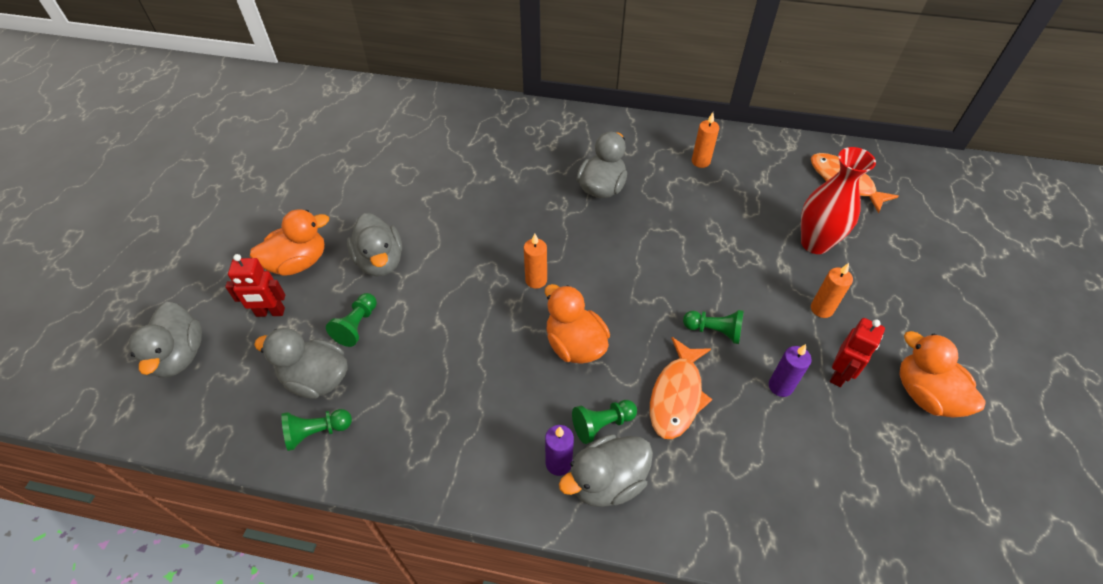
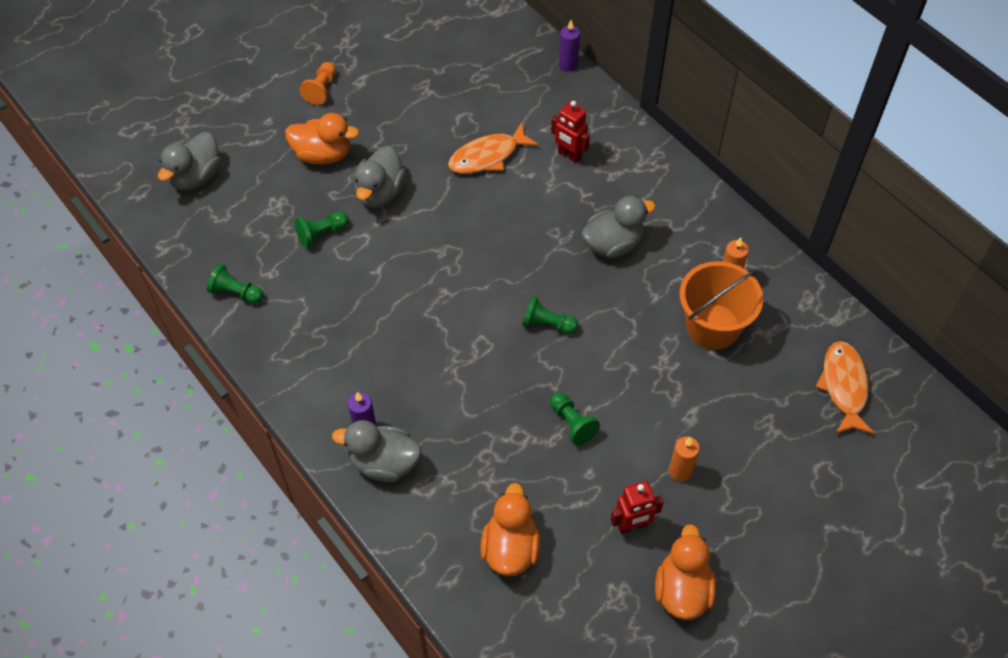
camera: 40 degrees right, 5 degrees up
red robot [225,254,285,317] -> red robot moved to [551,101,590,163]
grey duck [254,328,347,399] -> none
orange candle [524,233,547,289] -> none
orange duck [545,284,610,364] -> orange duck moved to [480,483,540,576]
green pawn [572,400,637,444] -> green pawn moved to [522,295,579,334]
orange fish [650,337,712,439] -> orange fish moved to [448,122,539,174]
purple candle [769,344,812,397] -> purple candle moved to [559,20,580,71]
red vase [801,147,876,254] -> none
none -> orange pawn [300,62,336,105]
none -> orange bucket [679,261,763,349]

